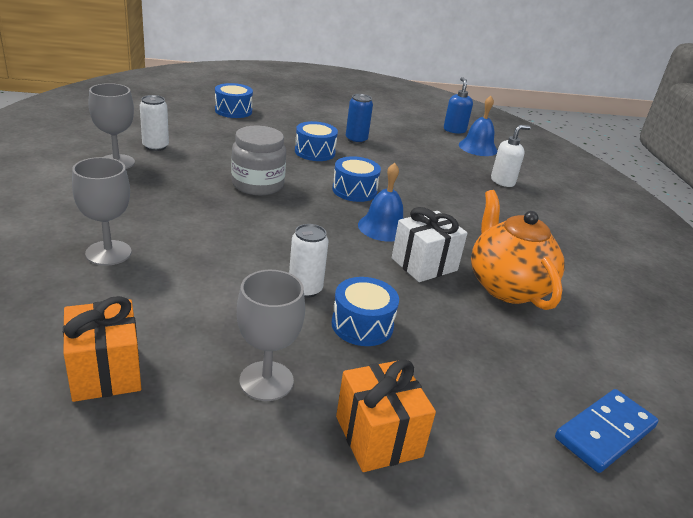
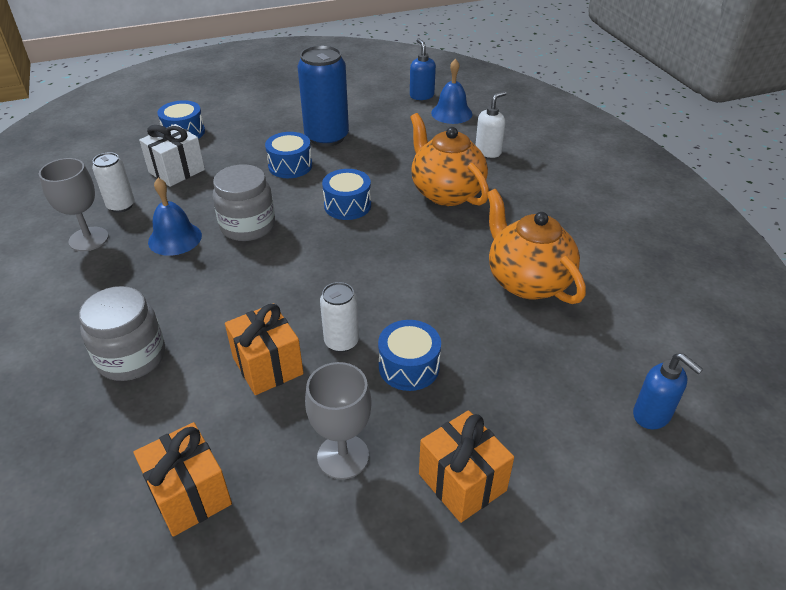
camera: 10 degrees left, 10 degrees up
grey goblet [72,157,132,266] -> grey jar [79,286,165,381]
blue can [346,94,373,144] -> blue can [298,45,349,147], size x1.81
blue bell [358,163,404,242] -> blue bell moved to [148,178,202,256]
white gift [392,207,467,282] -> white gift moved to [139,124,205,187]
blue domino [555,389,659,473] -> blue soap dispenser [633,353,703,429]
none -> orange gift [225,303,304,395]
none -> orange teapot [410,113,489,206]

